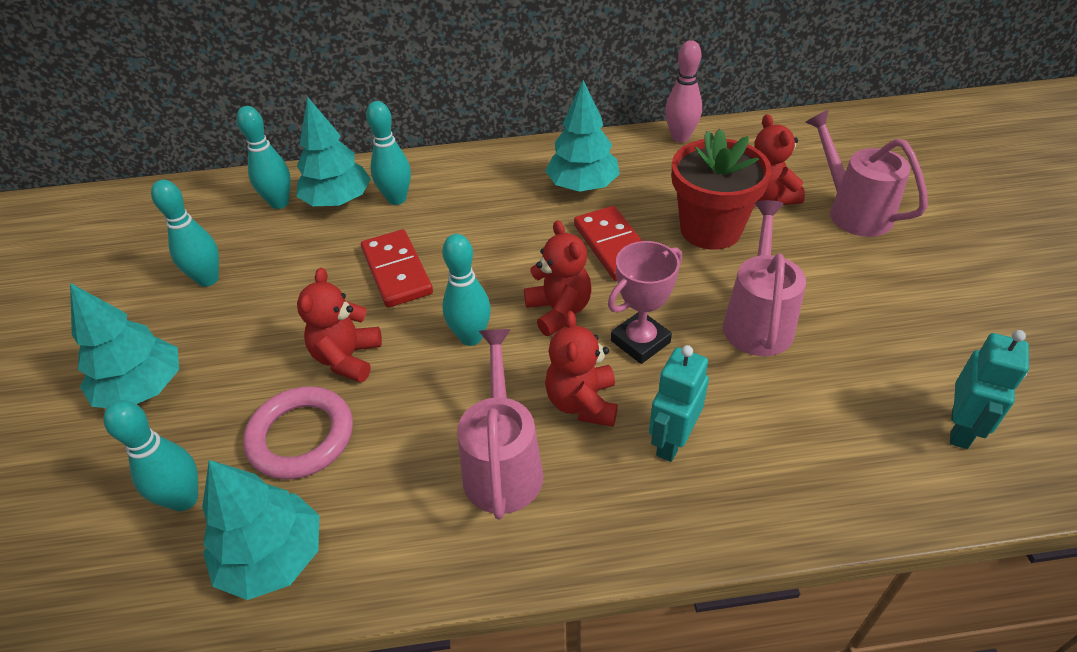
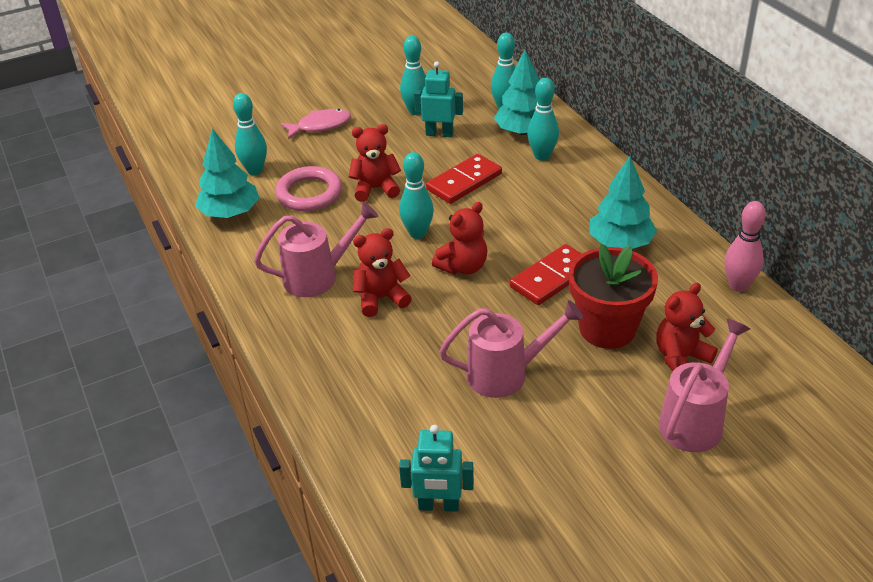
camera: 70 degrees right, 5 degrees down
turquoise tree [70,283,179,408] -> pink fish [280,109,351,139]
pink trophy [608,241,682,364] -> none
turquoise robot [649,345,709,462] -> turquoise robot moved to [414,61,463,137]

